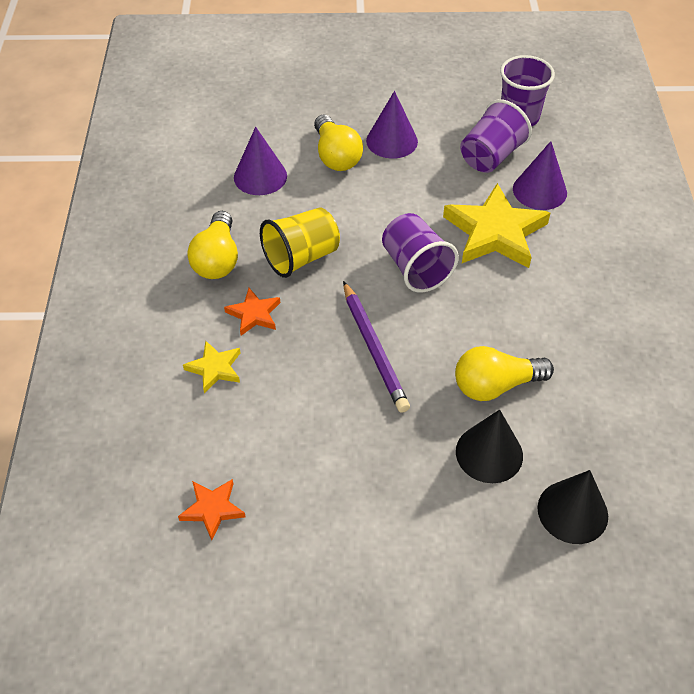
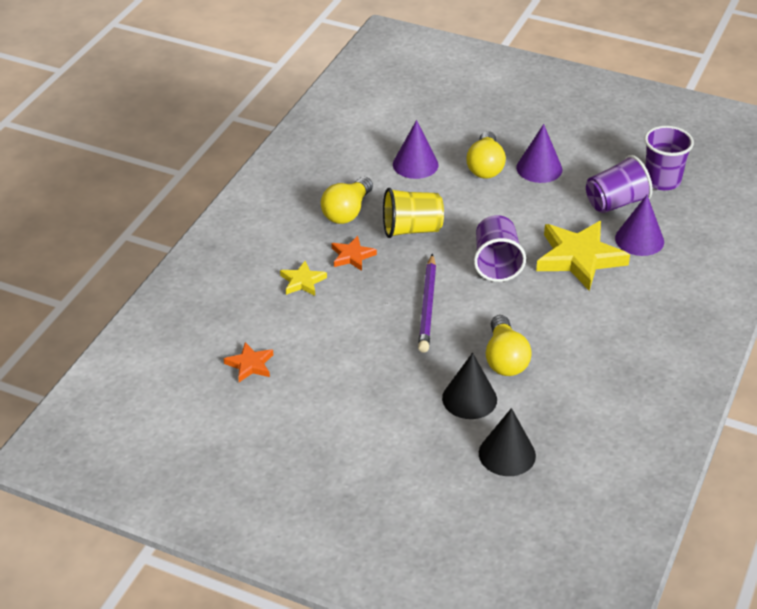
camera: 25 degrees right, 10 degrees down
yellow light bulb [455,346,554,401] -> yellow light bulb turned 105 degrees counterclockwise [486,315,532,376]

